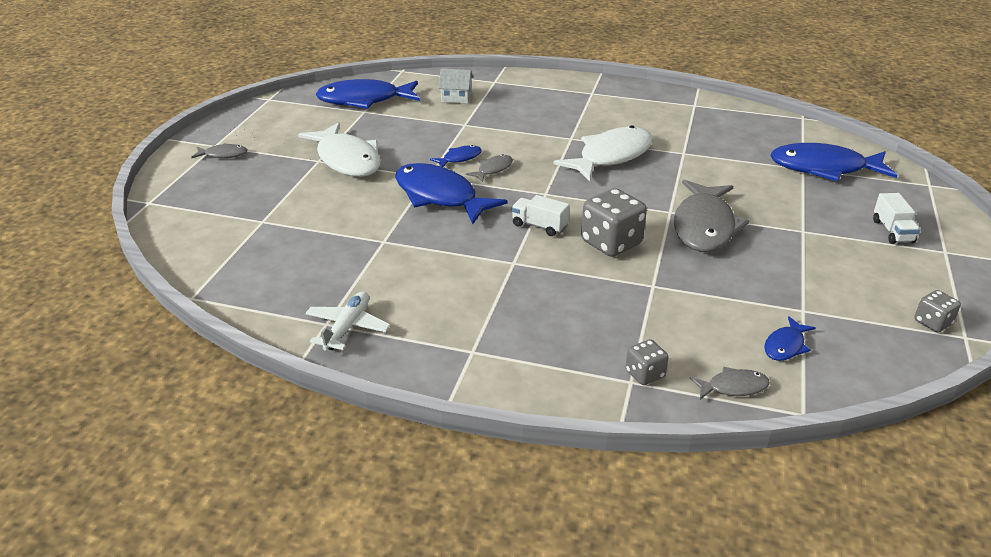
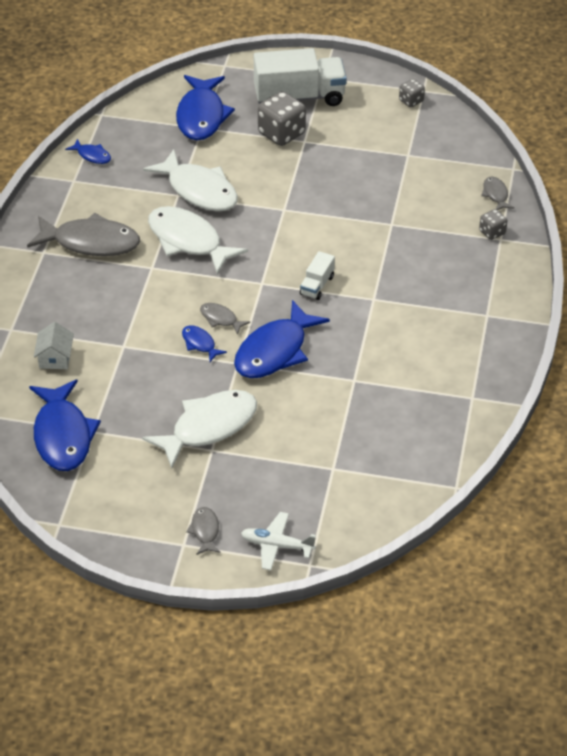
camera: 95 degrees left, 10 degrees up
white plane [305,292,391,351] -> white plane moved to [241,512,316,570]
grey dice [581,188,647,257] -> grey dice moved to [258,91,306,146]
grey fish [674,180,749,252] -> grey fish moved to [27,213,140,256]
blue fish [764,316,816,361] -> blue fish moved to [65,139,111,164]
white truck [873,193,920,244] -> white truck [254,48,347,106], size x2.11
none -> white fish [143,149,238,211]

